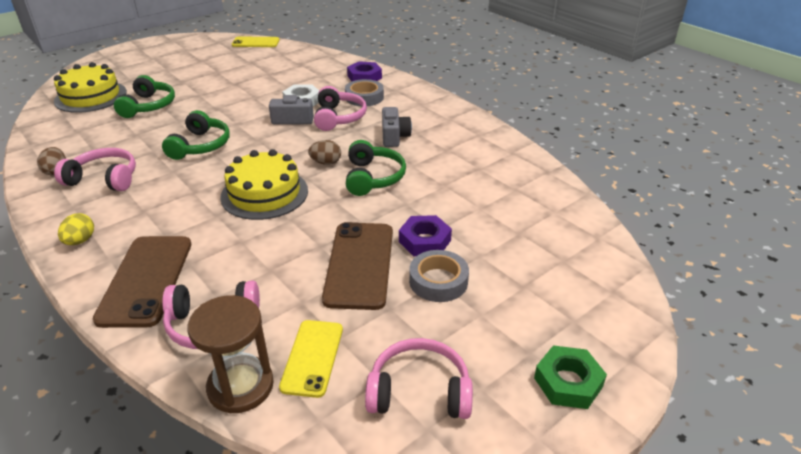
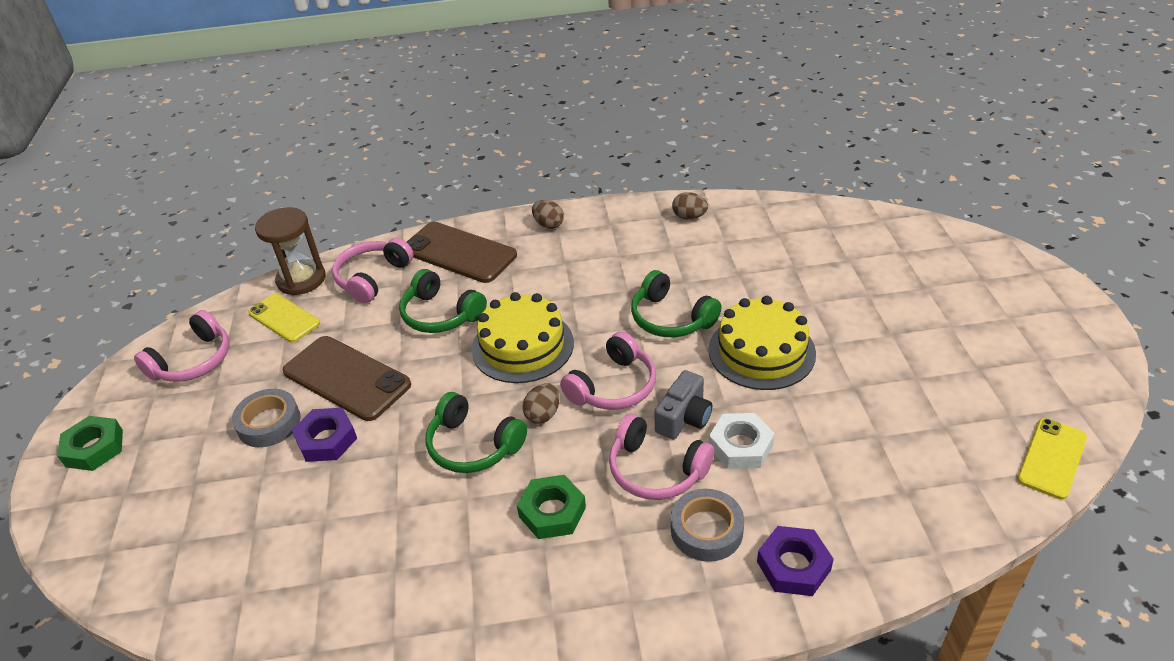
camera: 125 degrees right, 5 degrees up
yellow cake [54,62,127,113] -> yellow cake moved to [709,296,816,390]
pink headphones [54,148,136,191] -> pink headphones moved to [560,331,656,410]
yellow egg [58,213,94,245] -> brown egg [532,200,564,229]
green headphones [114,75,175,118] -> green headphones moved to [399,269,487,333]
grey camera [382,107,412,147] -> green nut [517,475,586,539]

